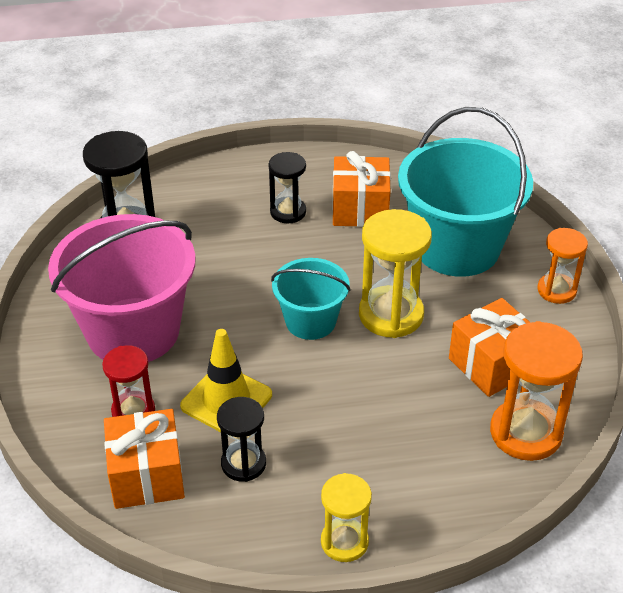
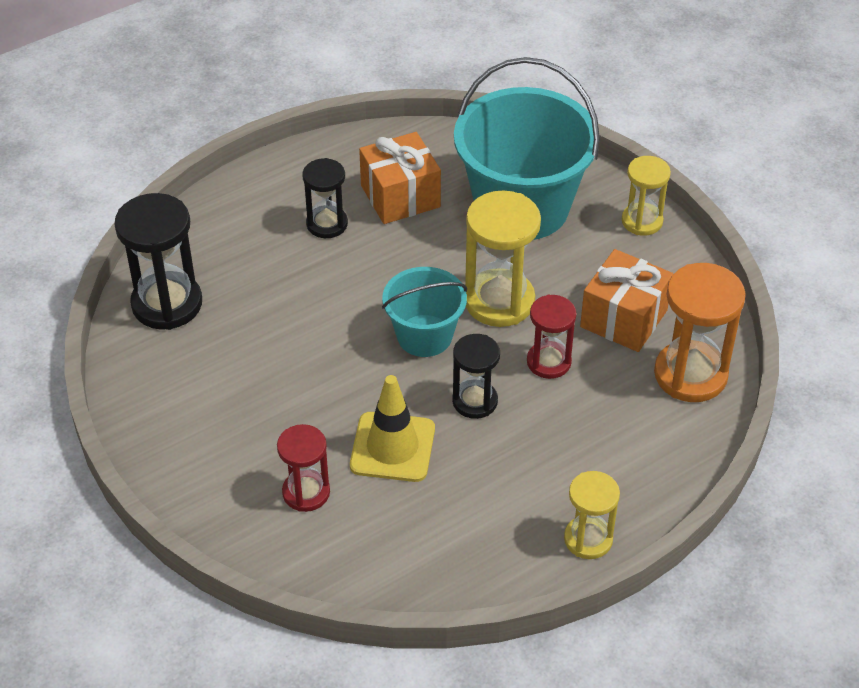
camera: 25 degrees left, 5 degrees up
pink bucket [48,214,196,362] -> none
orange gift [104,409,185,509] -> none
black hourglass [217,397,266,482] -> black hourglass moved to [452,334,500,419]
orange hourglass [538,228,588,304] -> yellow hourglass [622,156,671,236]
none -> red hourglass [527,295,576,379]

